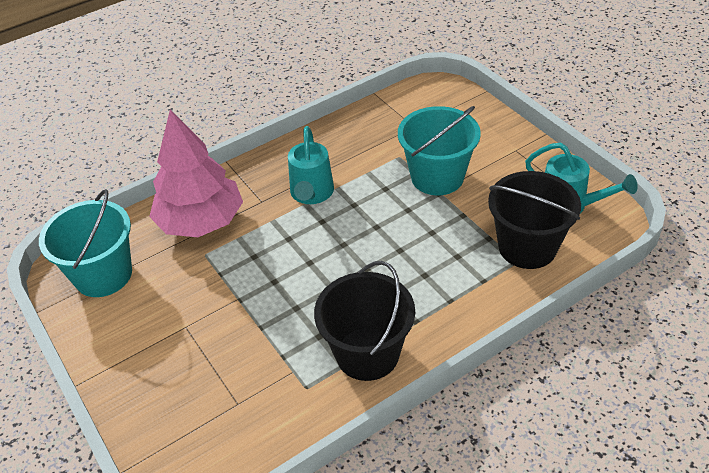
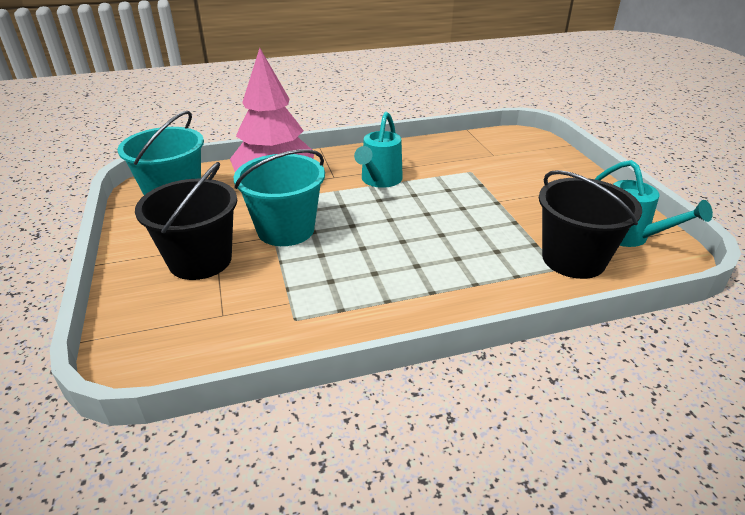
camera: 15 degrees right, 10 degrees down
black bucket [314,261,415,381] -> black bucket moved to [135,162,237,280]
turquoise bucket [398,106,481,195] -> turquoise bucket moved to [234,149,325,246]

